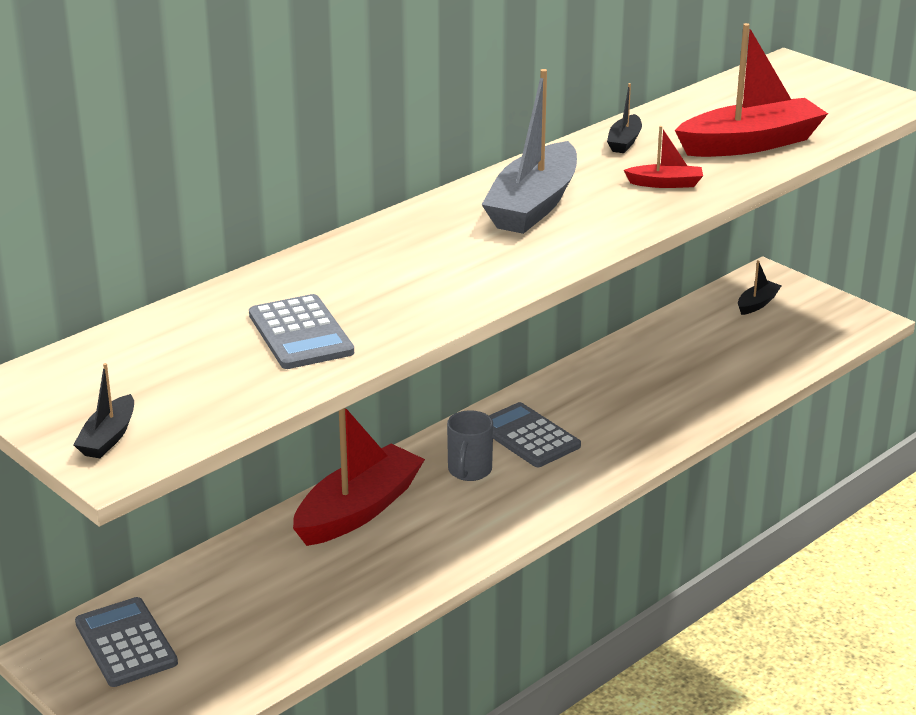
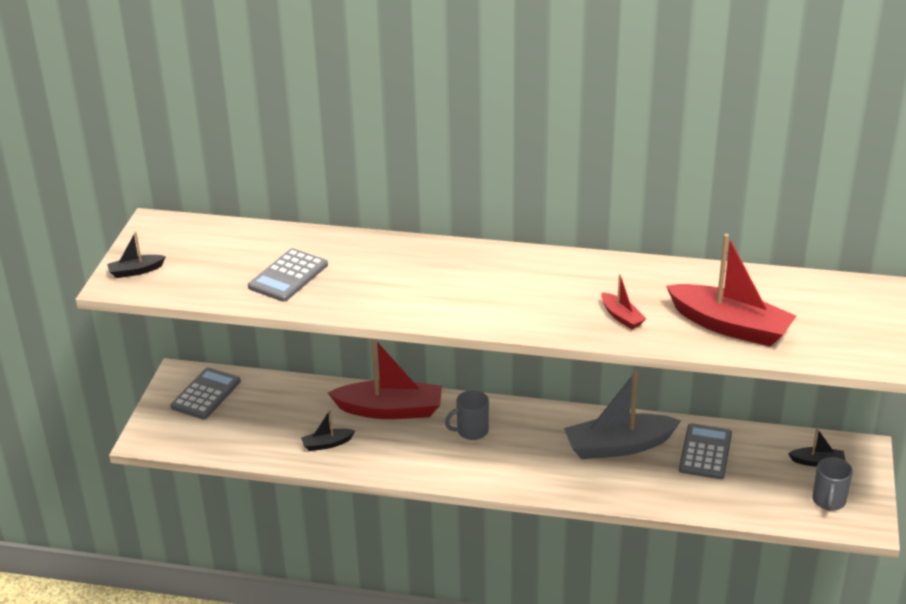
camera: 55 degrees right, 5 degrees up
grey boat [482,69,577,234] -> grey boat moved to [564,371,681,459]
grey calculator [489,402,581,467] -> grey calculator moved to [679,423,732,479]
black boat [607,83,642,153] -> black boat moved to [301,410,355,451]
none -> grey mug [812,457,853,511]

